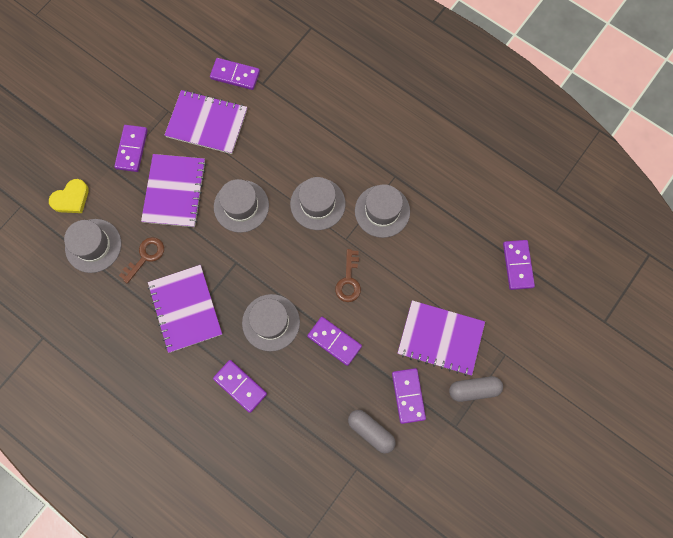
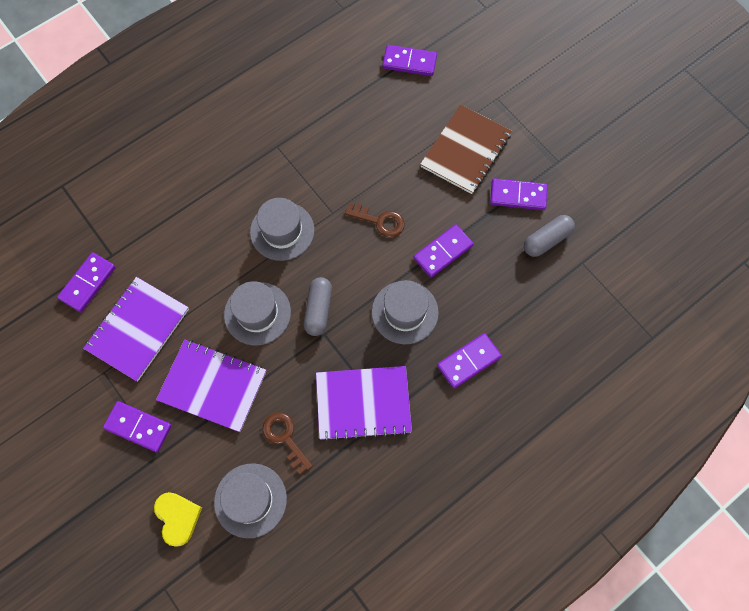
camera: 75 degrees left, 5 degrees down
grey hat [355,184,410,238] -> none
purple notebook [397,300,485,376] -> brown notebook [420,104,512,194]
grey capsule [449,376,503,402] -> grey capsule moved to [304,277,332,336]

